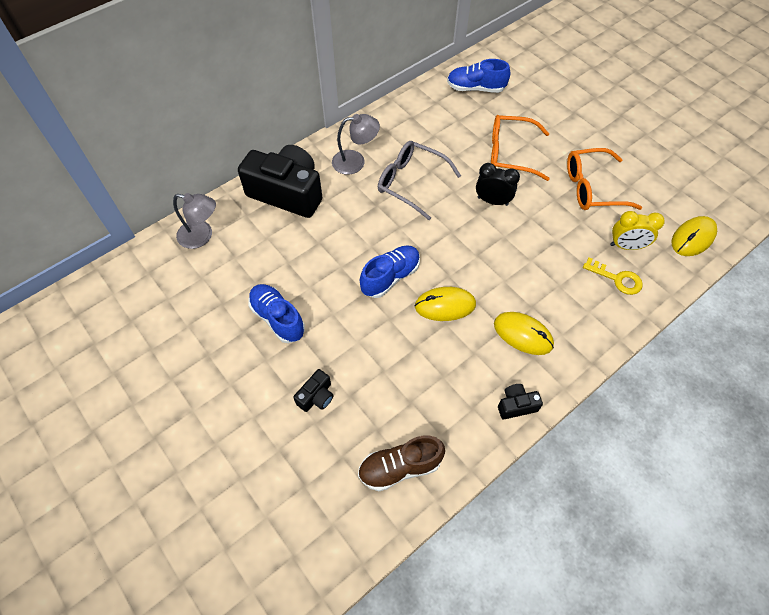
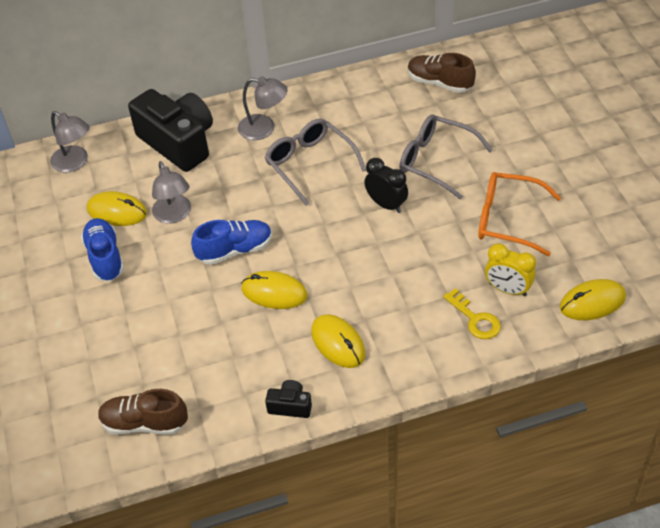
camera: 25 degrees right, 10 degrees down
black camera [293,369,333,412] -> none
blue shoe [447,59,510,93] -> brown shoe [408,53,476,93]
orange glasses [491,115,550,181] -> grey glasses [399,115,493,199]
none -> yellow mouse [87,191,147,226]
none -> grey lamp [152,161,191,224]

